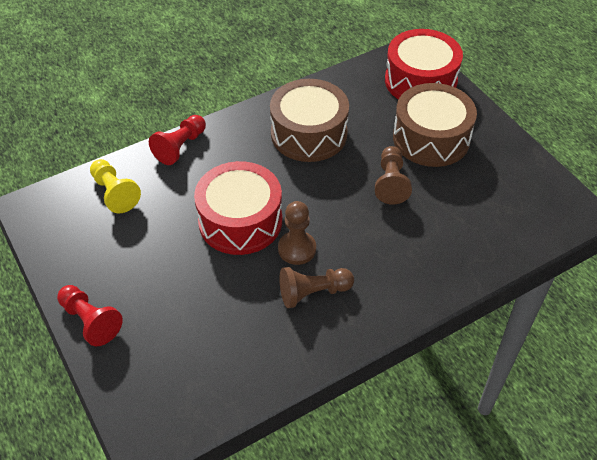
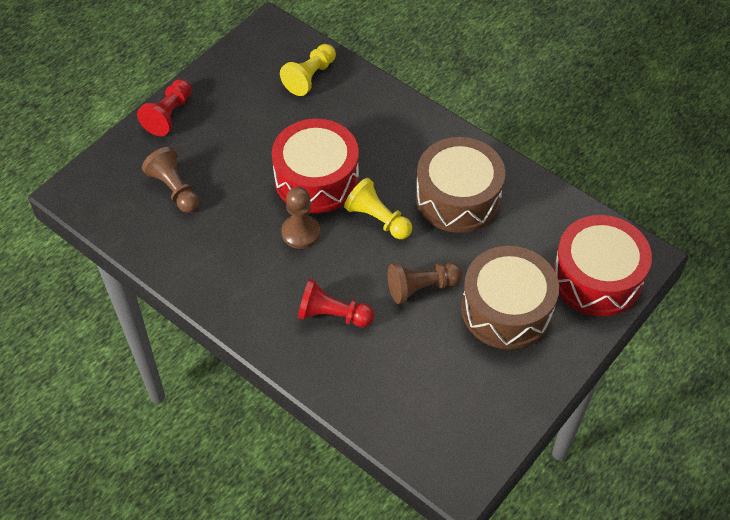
camera: 70 degrees right, 5 degrees up
red pawn [149,115,206,165] -> red pawn moved to [298,279,374,327]
brown pawn [279,267,354,308] -> brown pawn moved to [142,147,199,213]
none -> yellow pawn [344,178,412,239]

